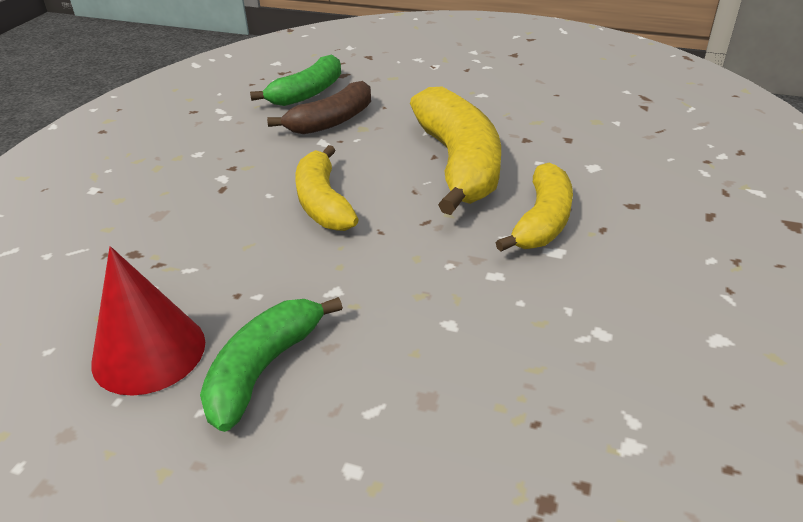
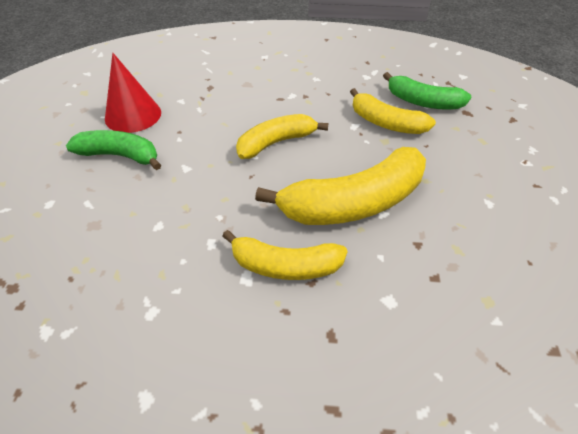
camera: 75 degrees right, 10 degrees up
brown banana [267,81,371,134] -> yellow banana [350,88,436,134]

